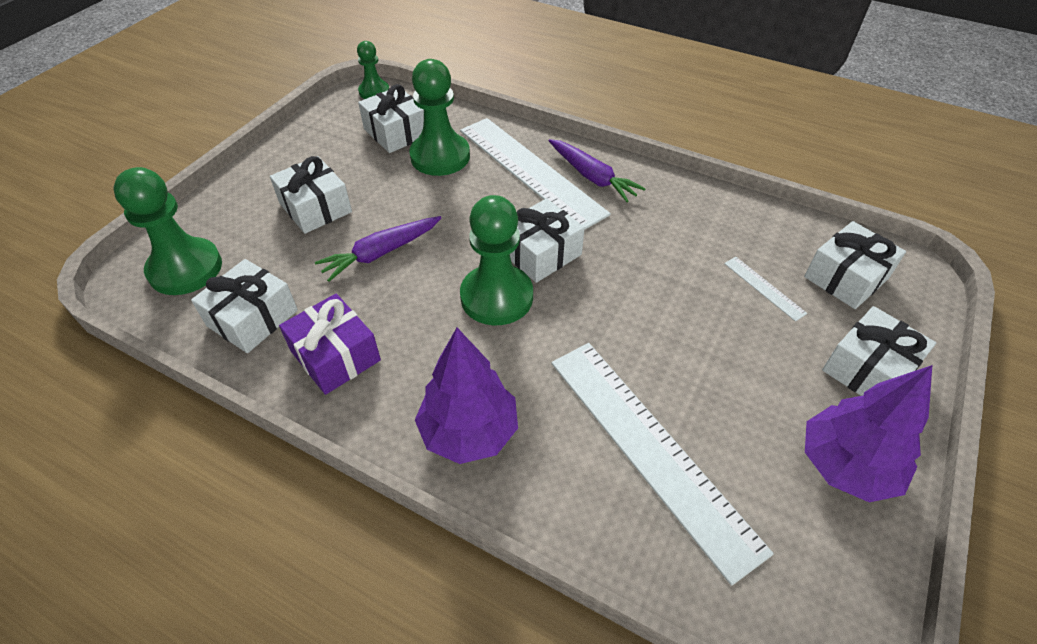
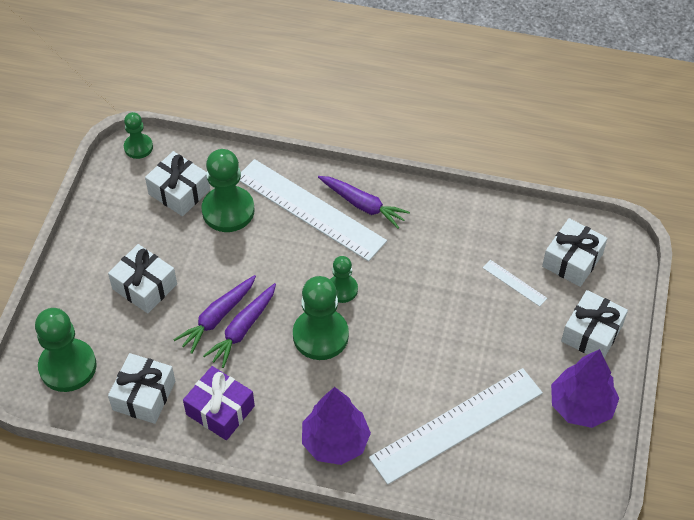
camera: 15 degrees left, 5 degrees up
white gift [510,198,585,283] -> green pawn [330,256,358,303]
white ruler [551,343,774,586] -> white ruler turned 75 degrees counterclockwise [369,368,543,485]
none -> purple carrot [203,283,276,368]

